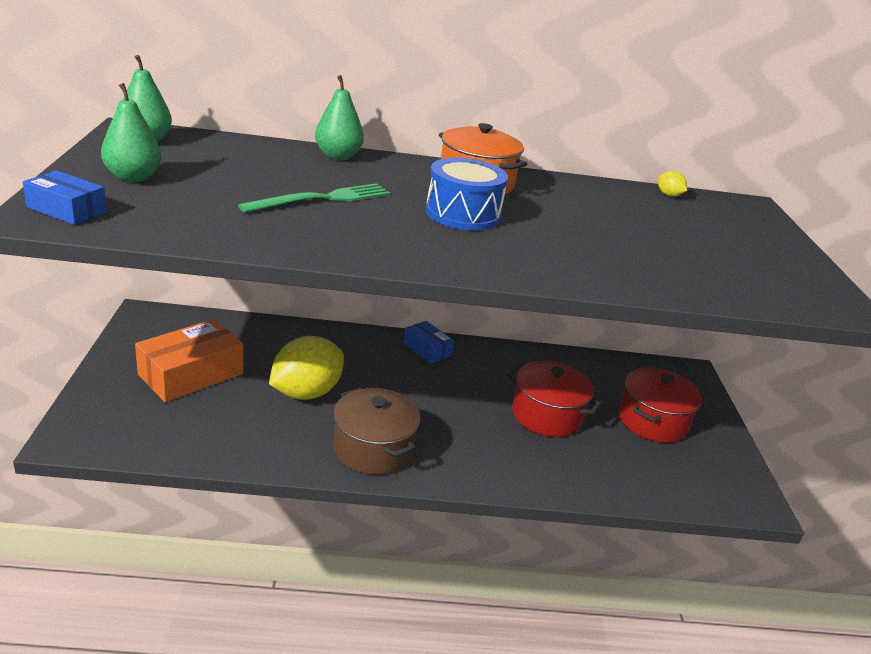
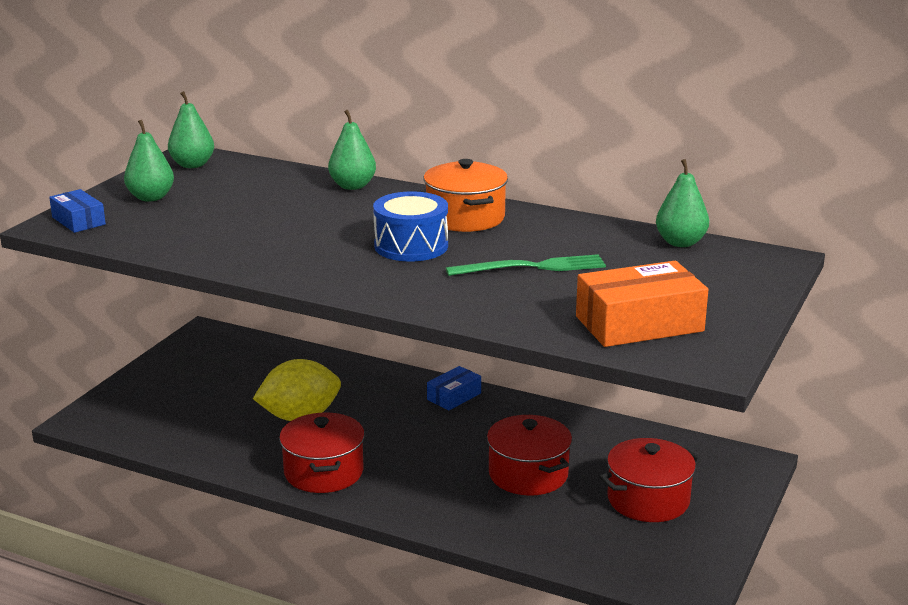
camera: 30 degrees right, 5 degrees down
orange box [135,319,243,402] -> orange box moved to [576,261,708,347]
green fork [238,183,391,213] -> green fork moved to [446,254,606,276]
brown pot [334,388,420,475] -> red pot [279,412,365,493]
blue box [404,321,454,364] -> blue box turned 60 degrees clockwise [427,366,481,410]
yellow lemon [658,171,687,197] -> green pear [656,159,709,247]

